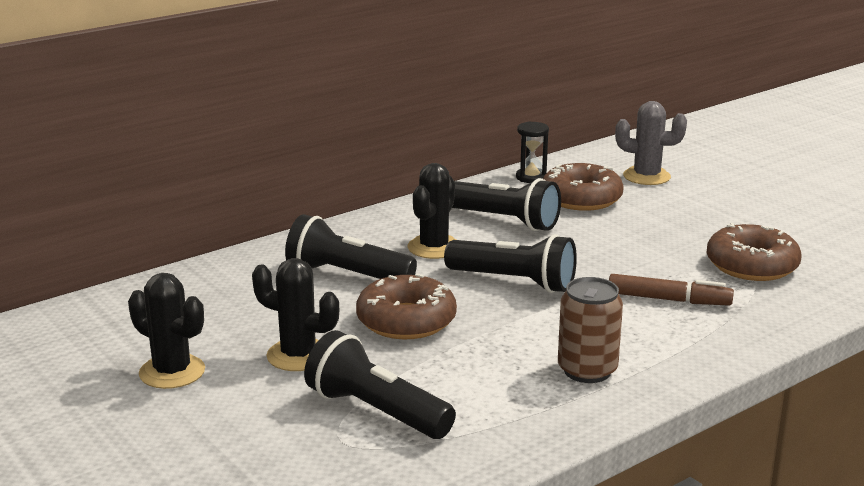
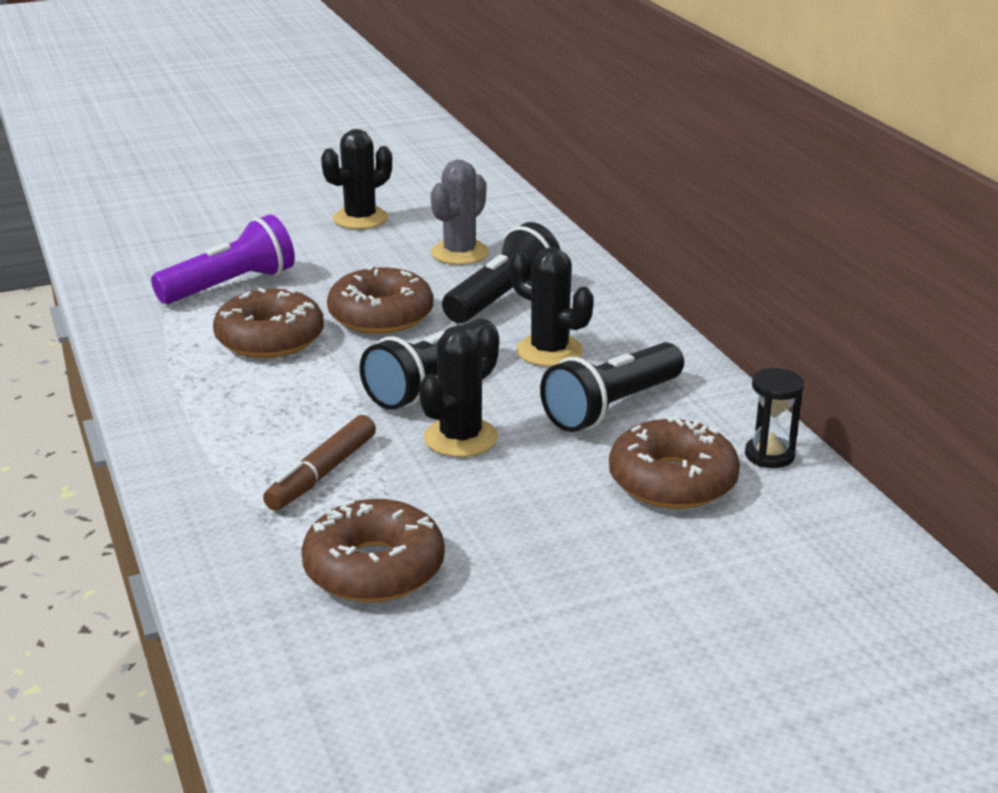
camera: 105 degrees right, 5 degrees up
black cactus [252,258,339,371] -> black cactus moved to [419,325,499,457]
black flashlight [304,330,456,439] -> purple flashlight [151,215,295,304]
brown can [558,277,623,383] -> none
grey cactus [615,101,687,185] -> grey cactus moved to [431,160,489,265]
none -> brown donut [213,288,324,358]

